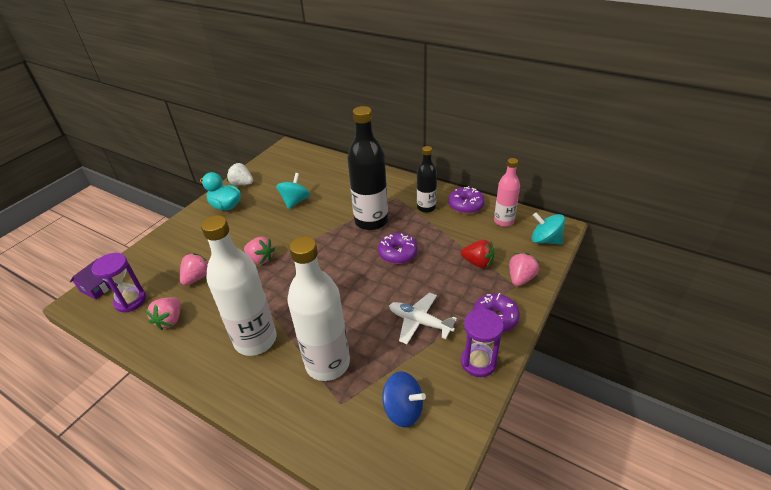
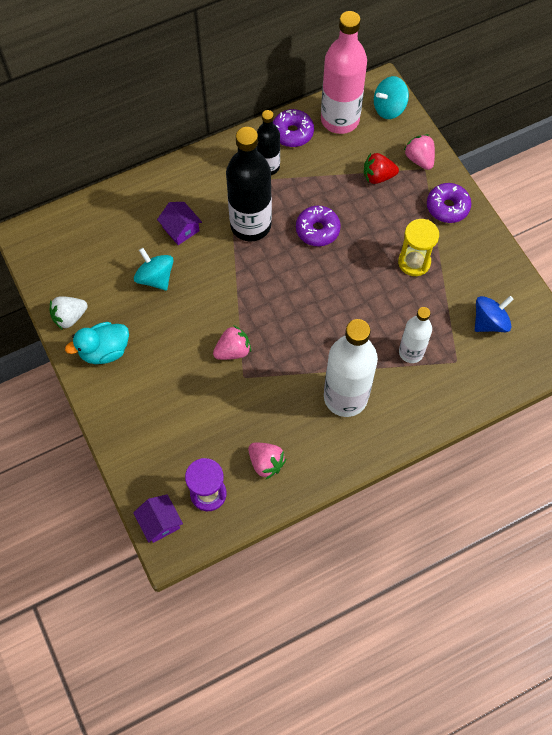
camera: 60 degrees left, 25 degrees up
pink strawberry [180,253,208,286] -> none
white bottle [287,236,350,381] -> white bottle [399,307,432,363], size x0.58
white plane [389,292,457,344] -> yellow hourglass [398,219,439,276]
red strawberry [461,240,494,268] -> red strawberry turned 150 degrees counterclockwise [364,153,399,184]
purple hourglass [461,308,504,377] -> none
pink bottle [494,158,520,227] -> pink bottle [321,11,367,134], size x1.73
none -> purple house [157,202,202,245]

